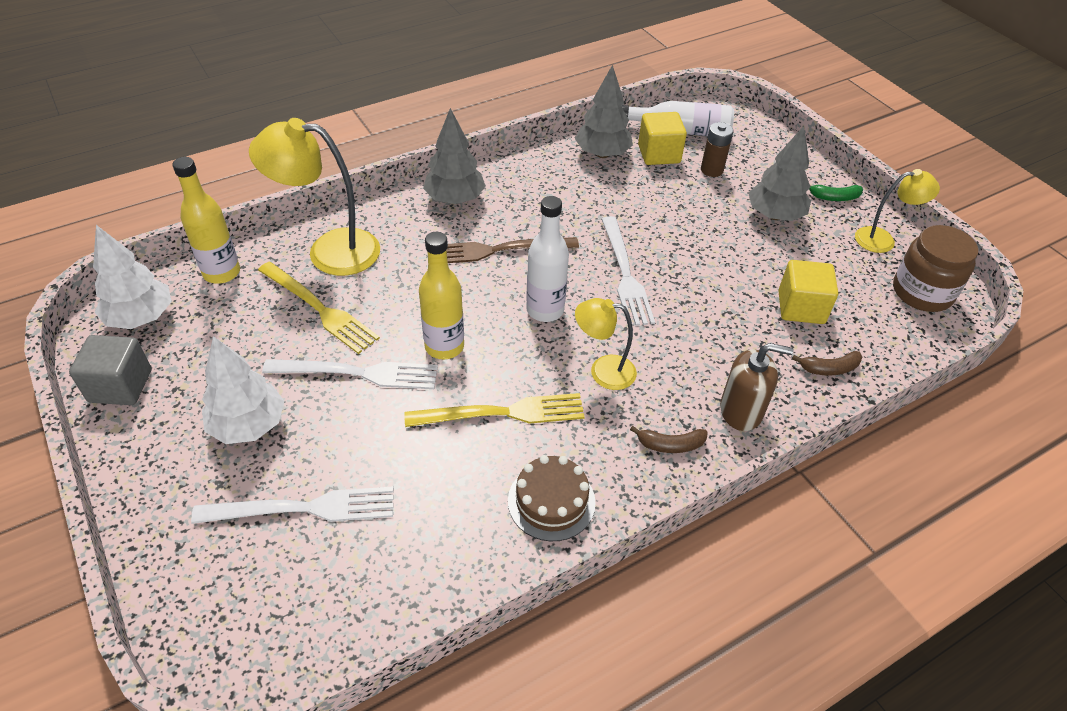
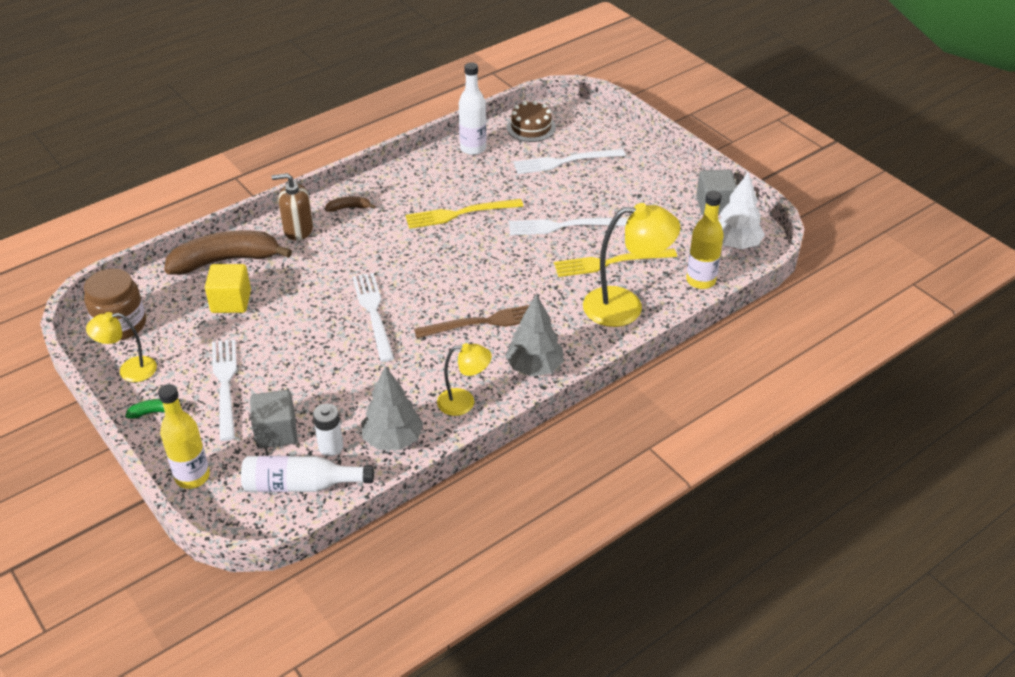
camera: 175 degrees right, 5 degrees down
white tree [202,336,284,444] -> none
yellow fork [258,262,380,354] -> yellow fork turned 45 degrees counterclockwise [554,248,677,277]
yellow bottle [419,232,464,359] -> yellow bottle moved to [158,384,210,489]
brown cake [508,455,596,542] -> brown cake moved to [507,101,556,142]
white bottle [526,196,569,322] -> white bottle moved to [459,62,486,155]
yellow lamp [575,298,637,390] -> yellow lamp moved to [437,343,492,416]
yellow cube [638,112,687,165] -> white battery [313,404,343,456]
brown battery [701,122,734,177] -> grey cube [250,390,297,449]
grey tree [748,126,811,221] -> white fork [212,339,237,441]
brown banana [792,351,863,376] -> brown banana [164,230,292,275], size x2.35

